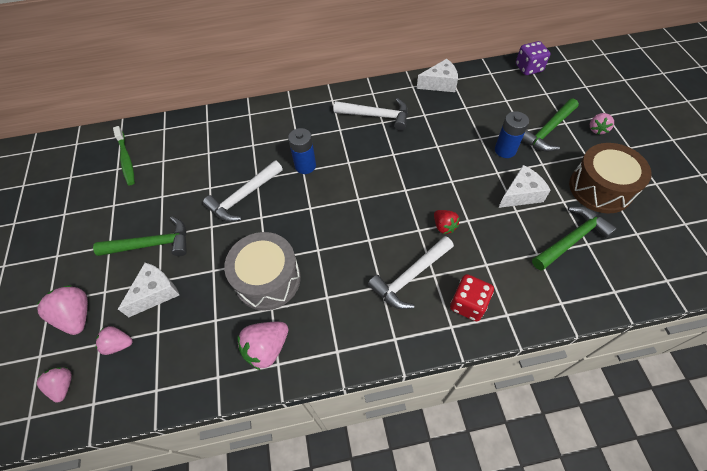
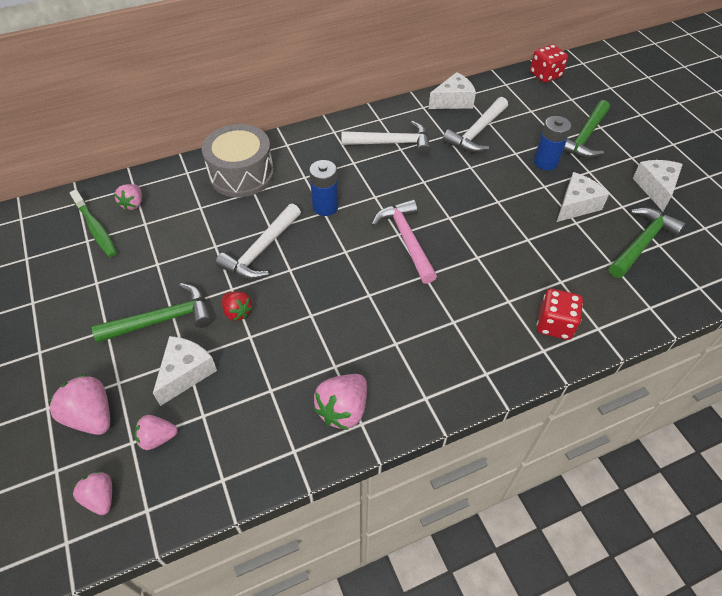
camera: 15 degrees left, 5 degrees down
grey drum [224,232,301,311] -> grey drum moved to [202,124,274,197]
white hammer [368,236,454,309] -> white hammer moved to [443,97,508,153]
red strawberry [434,210,459,234] -> red strawberry moved to [222,291,253,321]
purple dice [516,41,550,75] -> red dice [530,44,568,83]
brown drum [569,143,652,213] -> white cheese [633,160,683,211]
pink strawberry [590,113,614,135] -> pink strawberry moved to [114,184,142,211]
none -> pink hammer [371,199,437,284]

